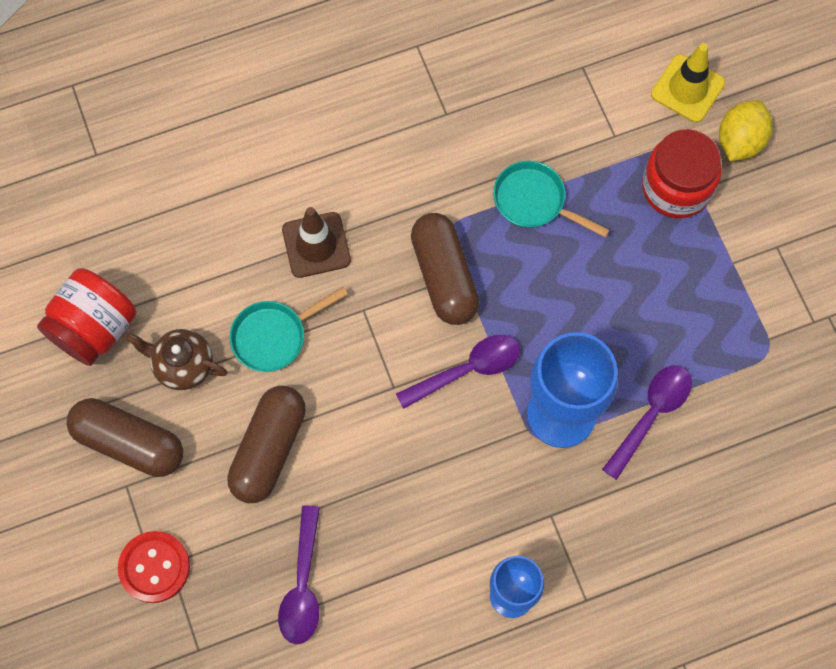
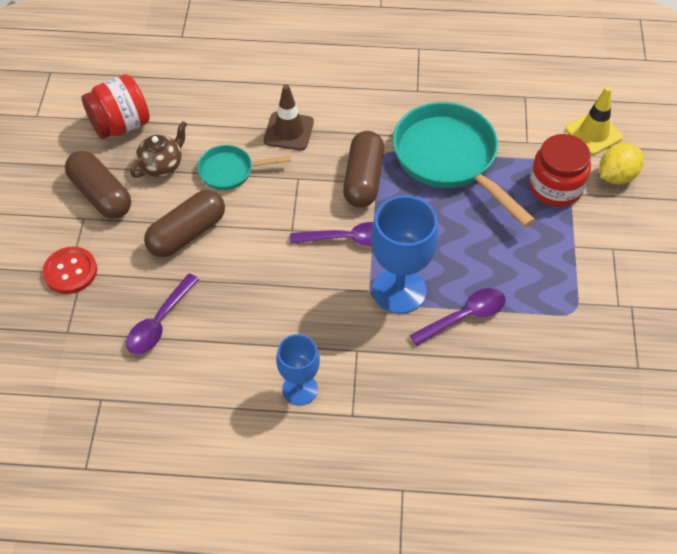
camera: 25 degrees right, 15 degrees down
brown teapot [125,329,228,390] -> brown teapot turned 90 degrees clockwise [131,121,187,178]
turquoise pan [493,161,610,238] -> turquoise pan [393,102,535,227], size x1.94

